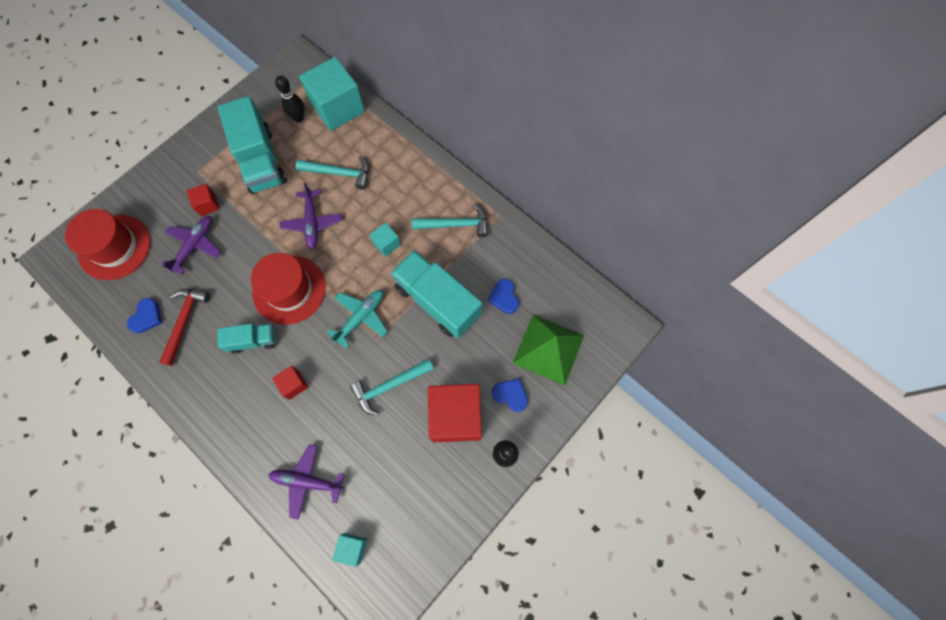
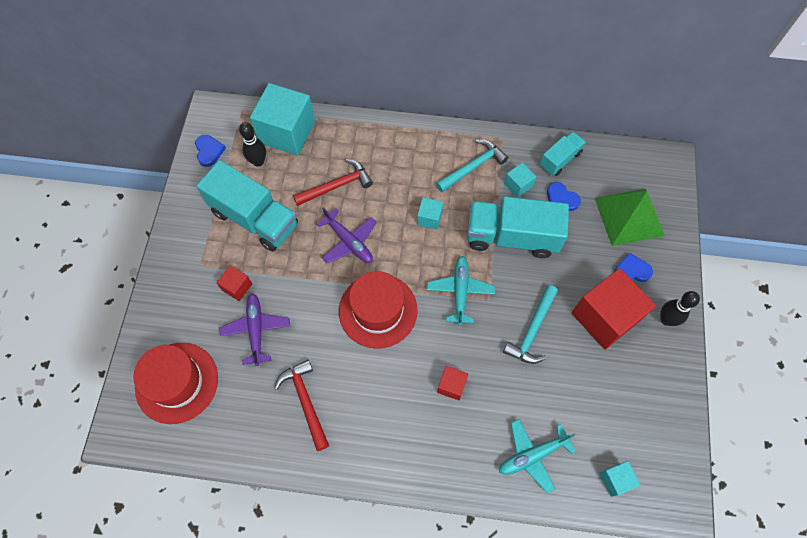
camera: 35 degrees left, 5 degrees down
blue heart [127,298,162,333] -> blue heart moved to [195,135,226,167]
turquoise truck [217,324,276,354] -> turquoise truck moved to [540,132,586,176]
purple plane [268,444,344,520] -> turquoise plane [499,419,576,494]
turquoise hammer [296,156,369,190] -> red hammer [293,159,373,206]
none -> turquoise cube [504,162,537,198]

